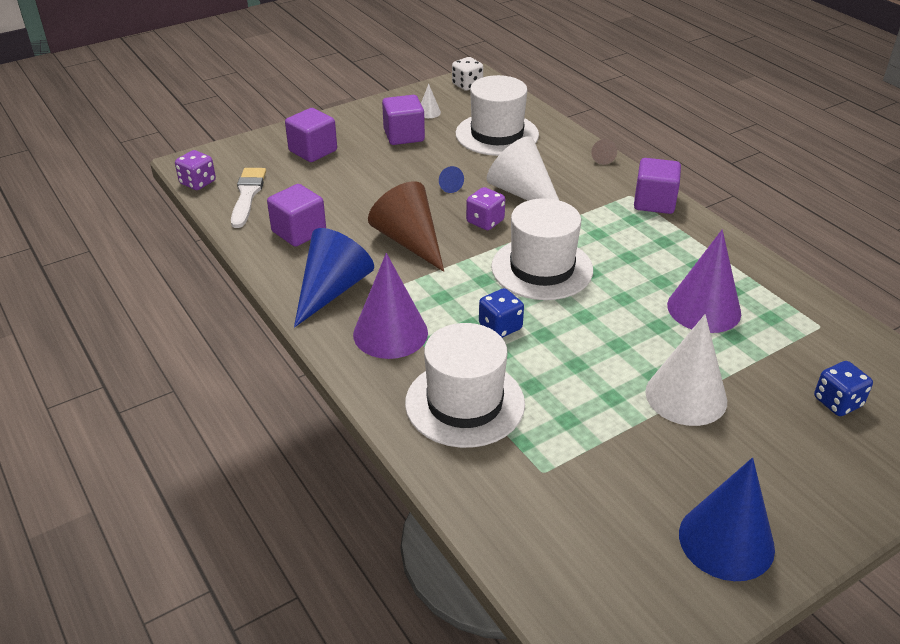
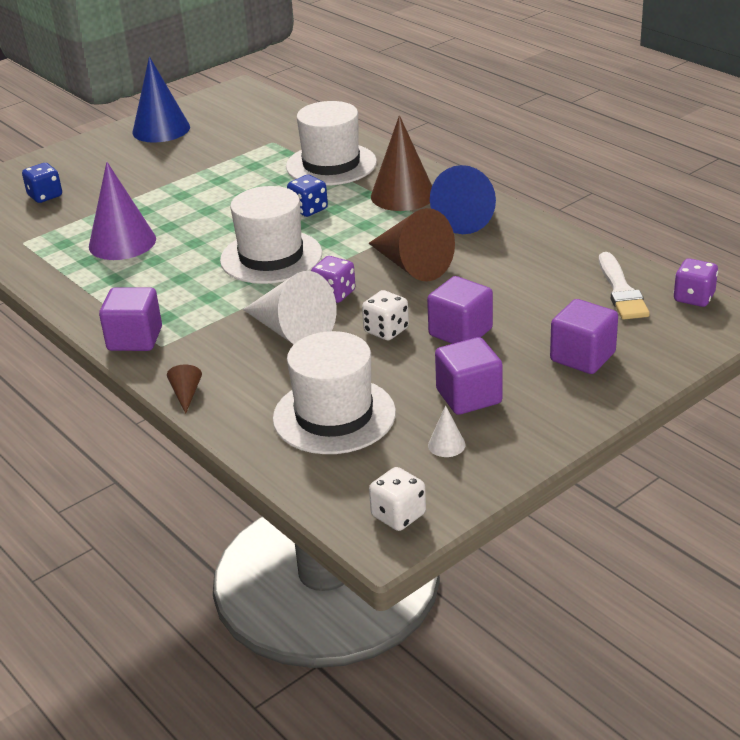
camera: 175 degrees right, 5 degrees down
purple cube [267,184,326,247] -> purple cube moved to [427,276,493,344]
purple cone [353,253,428,359] -> brown cone [371,115,432,211]
blue cone [439,166,464,193] -> white dice [362,290,409,341]
white cone [645,314,727,426] -> none

